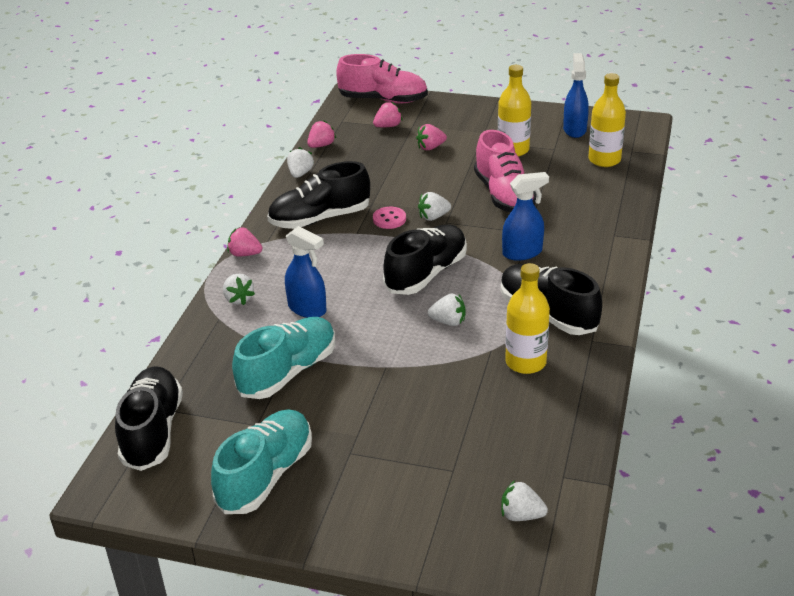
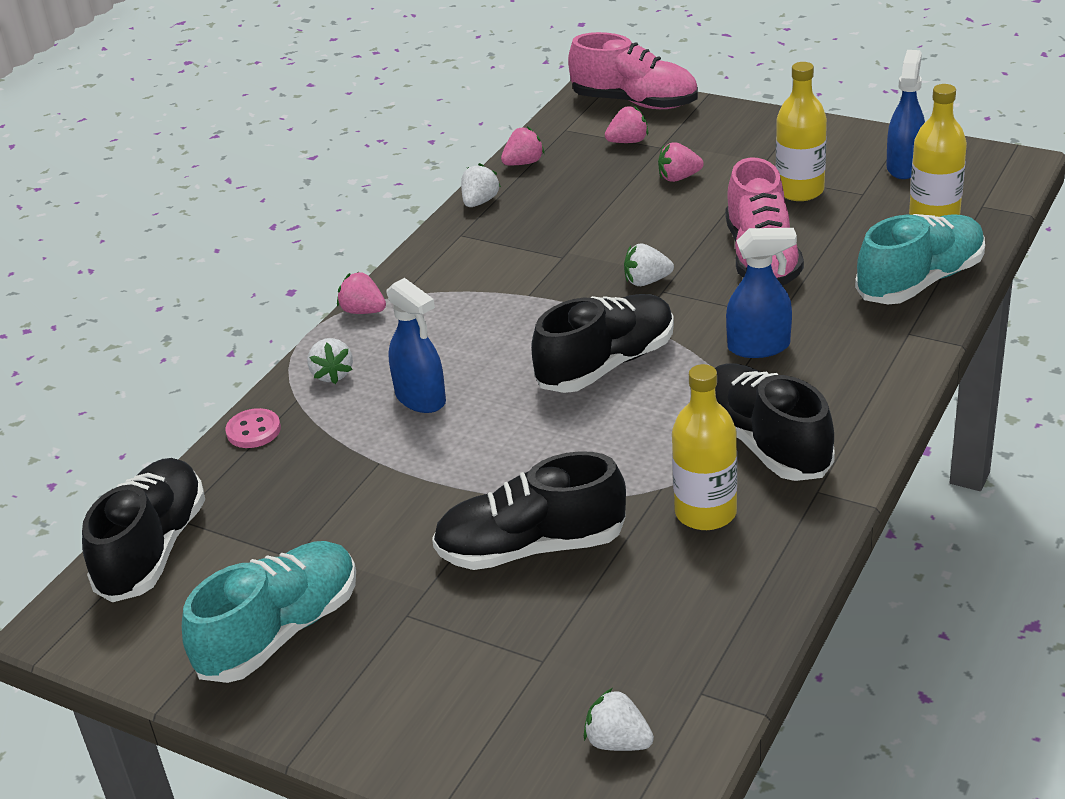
camera: 15 degrees right, 0 degrees up
turquoise shoe [232,317,335,399] -> turquoise shoe moved to [855,214,985,304]
black shoe [267,161,370,229] -> black shoe moved to [432,451,626,570]
pink button [373,207,406,229] -> pink button moved to [226,408,281,448]
white strawberry [428,293,465,326] -> none

